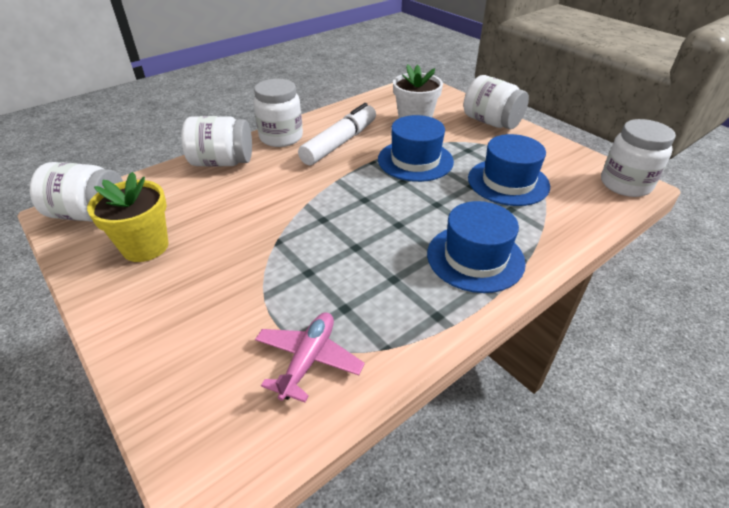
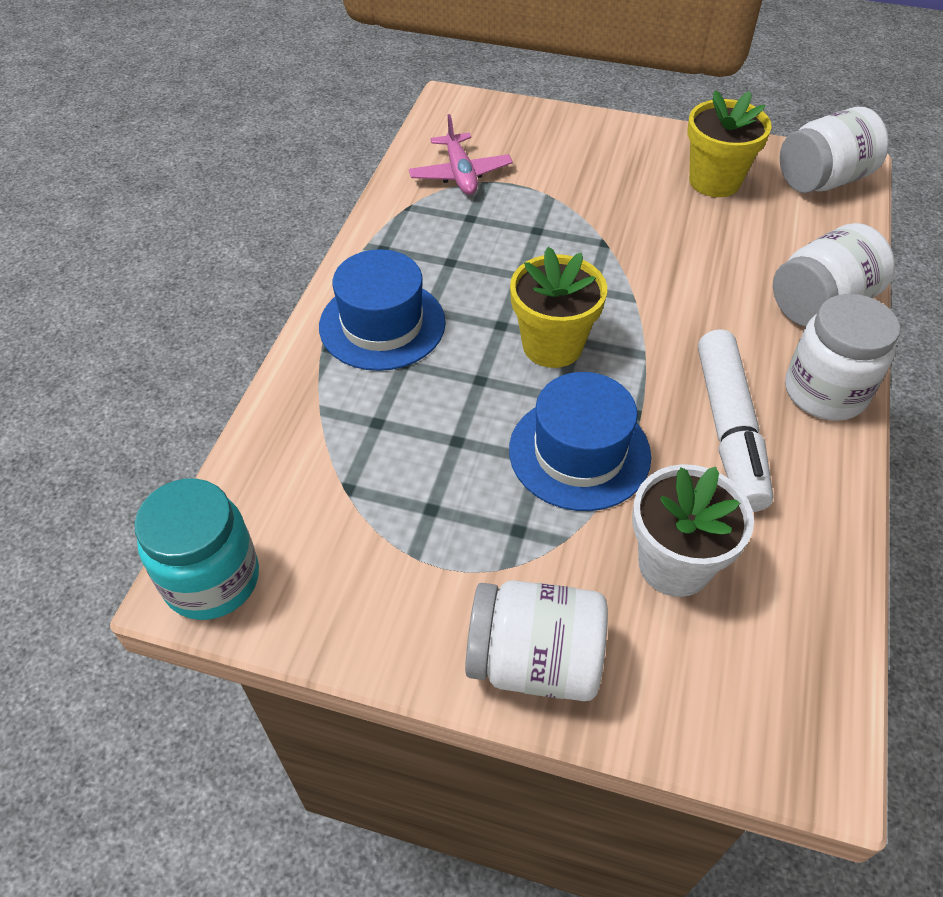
camera: 145 degrees right, 10 degrees up
blue hat [468,134,550,206] -> none
white jar [601,119,676,197] -> turquoise jar [134,478,259,620]
none -> yellow flower pot [510,247,607,368]

